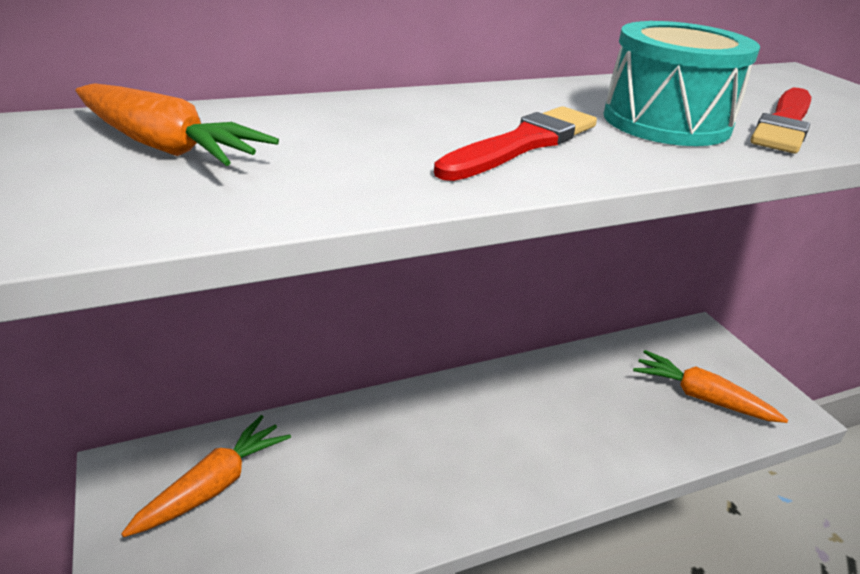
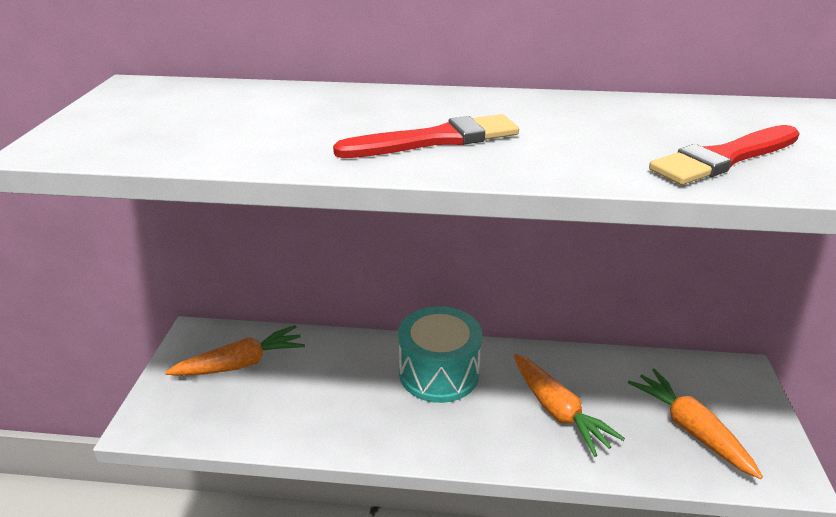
camera: 30 degrees right, 0 degrees up
orange carrot [76,83,279,166] -> orange carrot moved to [514,354,625,457]
turquoise drum [603,21,760,146] -> turquoise drum moved to [398,306,482,403]

